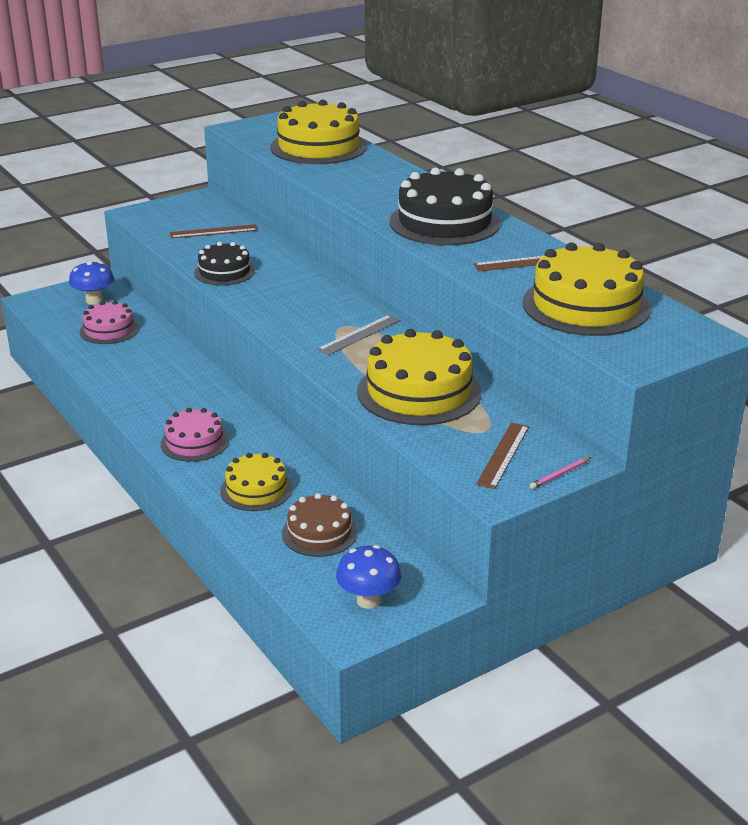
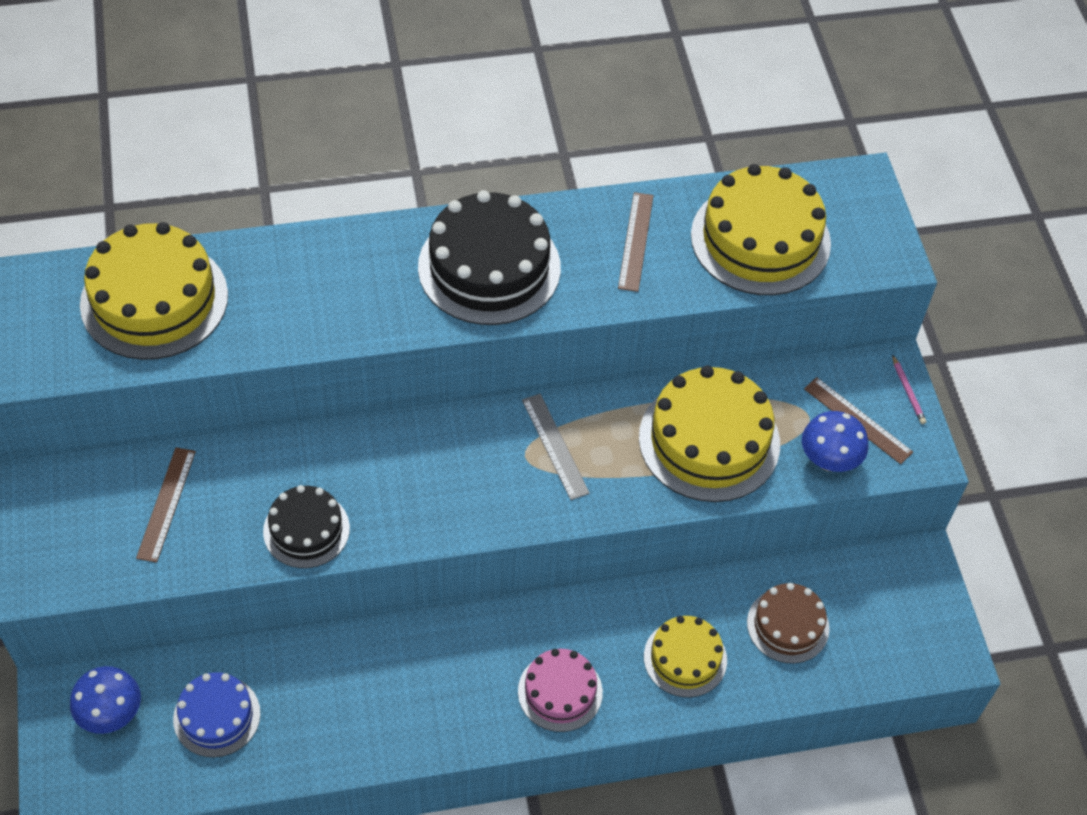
camera: 70 degrees left, 25 degrees up
pink cake [80,301,139,344] -> blue cake [173,672,261,757]
blue mushroom [336,545,401,609] -> blue mushroom moved to [802,411,869,472]

